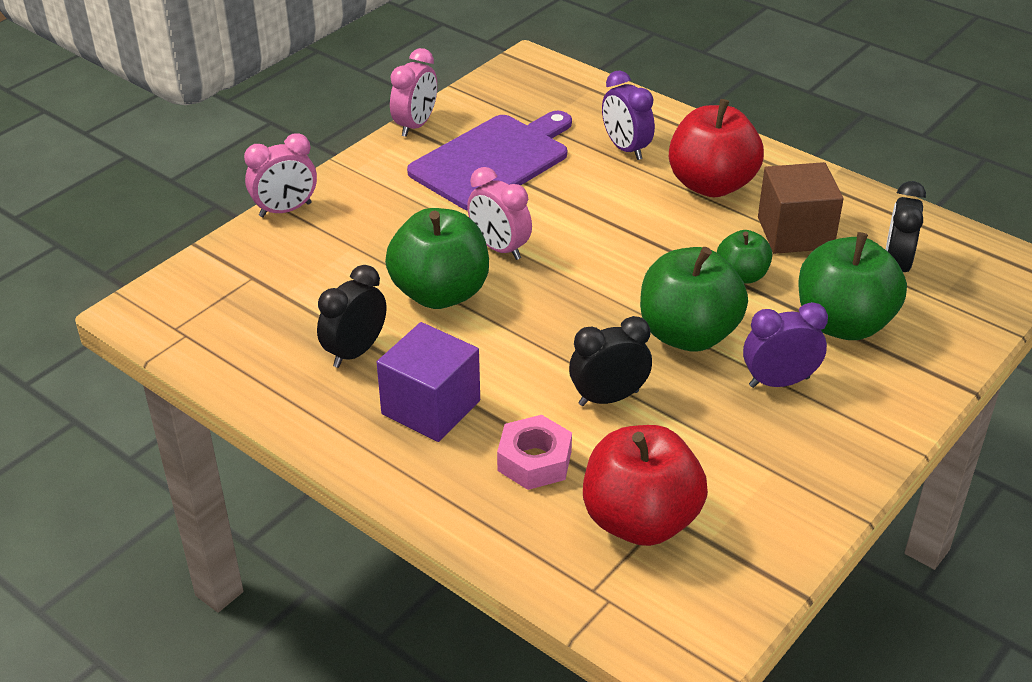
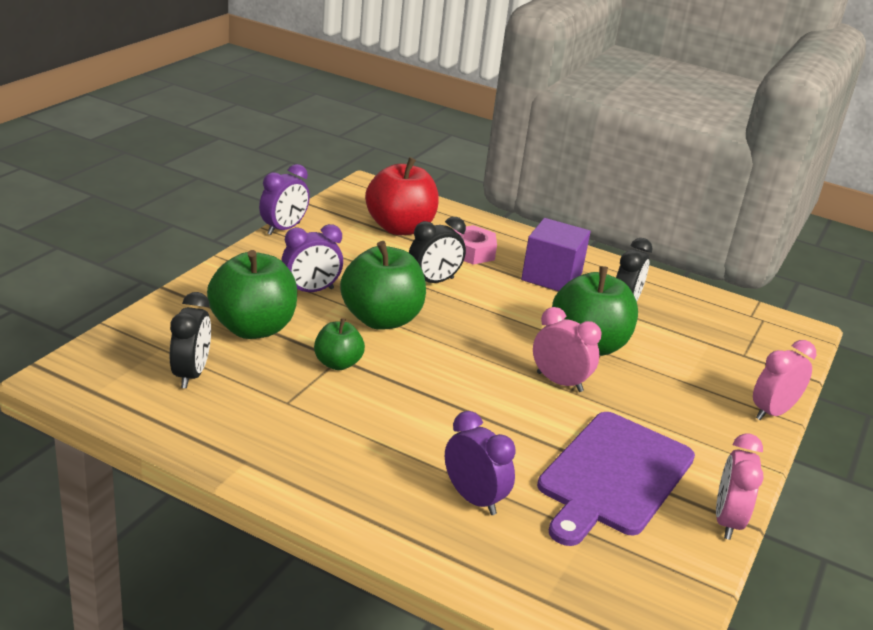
camera: 165 degrees right, 10 degrees down
red apple [669,99,764,197] -> none
brown cube [758,162,844,254] -> none
none -> purple clock [259,164,310,235]

